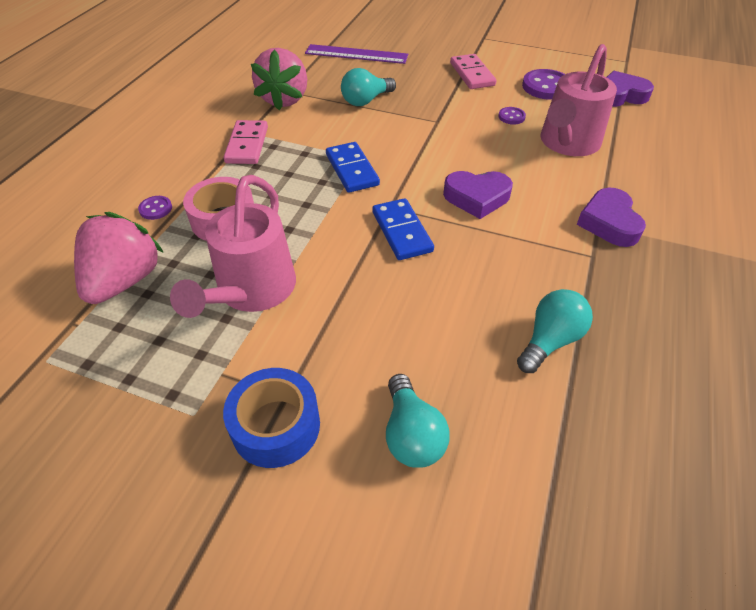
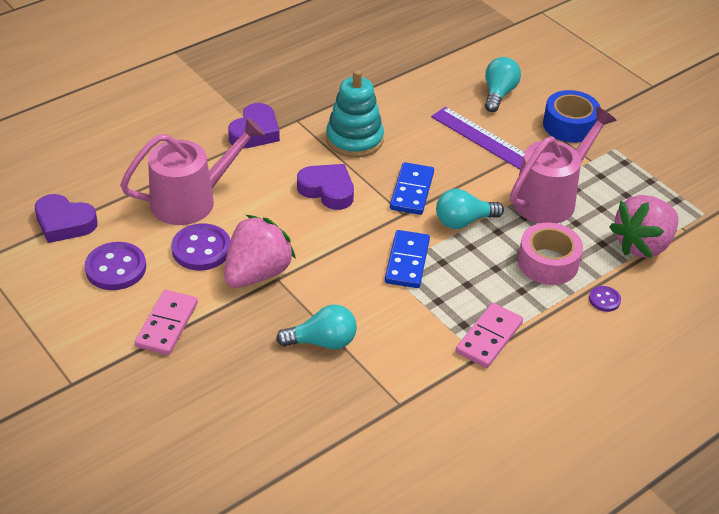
camera: 150 degrees left, 5 degrees down
pink strawberry [251,48,307,110] -> pink strawberry moved to [224,215,296,288]
purple ruler [305,44,408,64] -> purple ruler moved to [431,107,525,169]
purple button [498,107,526,125] -> purple button [171,223,230,270], size x1.93
turquoise light bulb [517,289,593,373] -> turquoise light bulb moved to [436,189,504,229]
none -> turquoise stacking toy [326,70,384,158]

